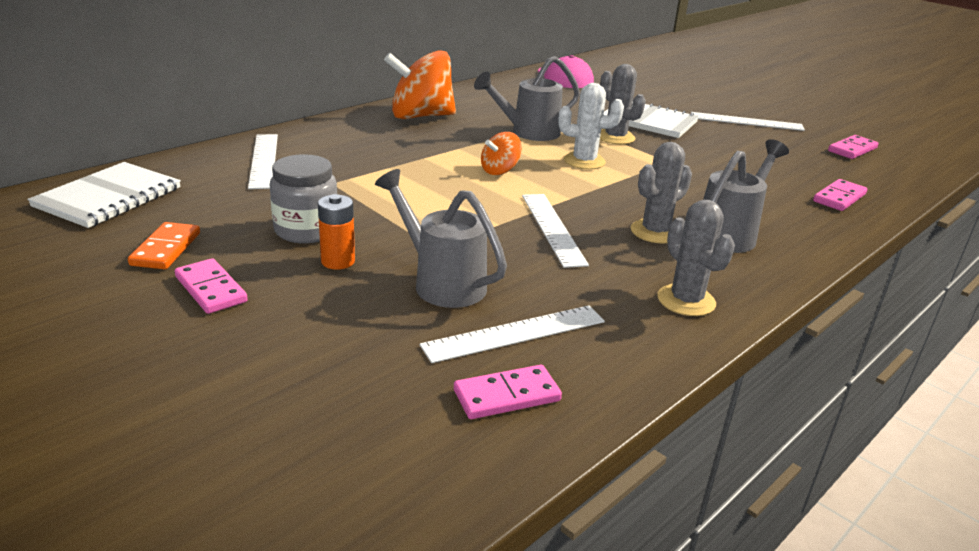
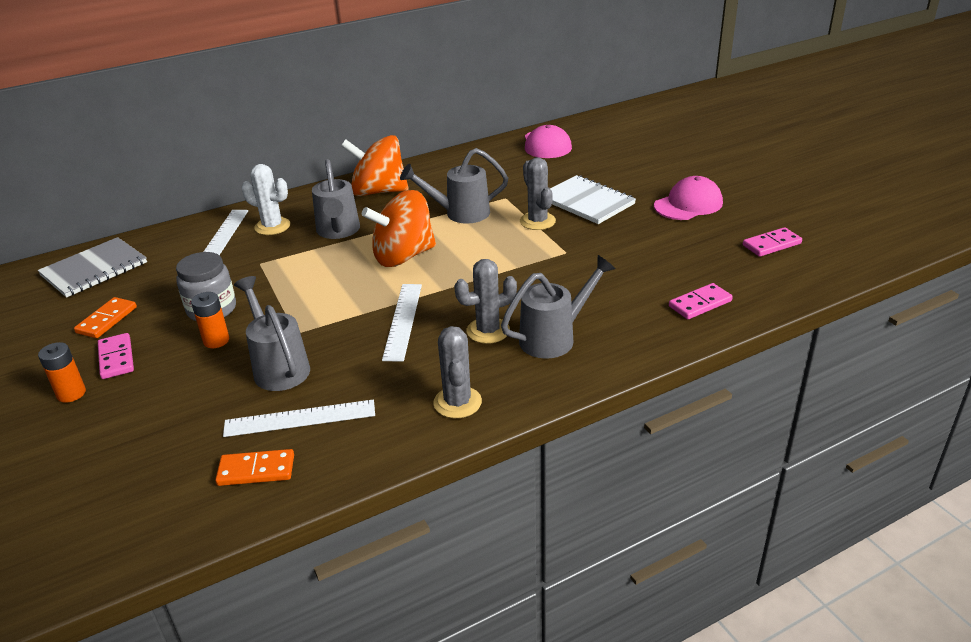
camera: 20 degrees right, 5 degrees up
white notebook [27,162,181,228] -> grey notebook [38,237,147,298]
pink domino [454,365,562,419] -> orange domino [215,449,294,486]
orange spinning top [481,132,522,175] -> orange spinning top [362,190,436,267], size x1.98
white cactus [558,83,624,169] -> white cactus moved to [242,164,290,235]
white ruler [691,112,805,131] -> pink cap [654,176,723,220]
none -> orange battery [38,342,86,403]
none -> grey watering can [312,159,360,239]

